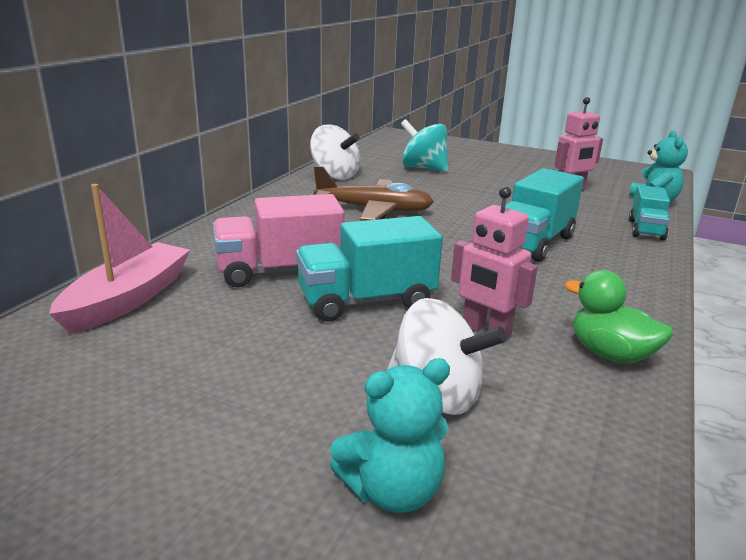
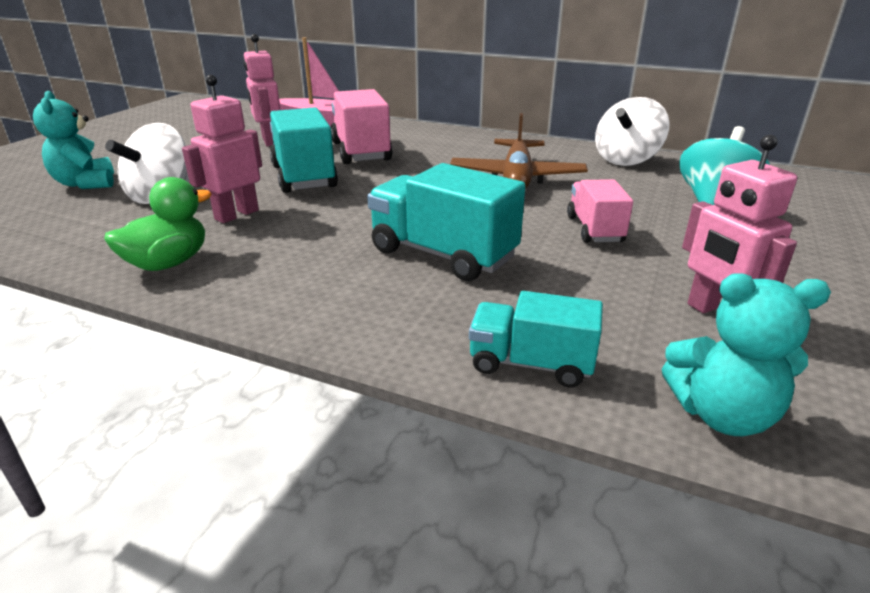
camera: 90 degrees right, 5 degrees up
none -> pink robot [243,34,281,146]
none -> pink truck [567,179,633,243]

